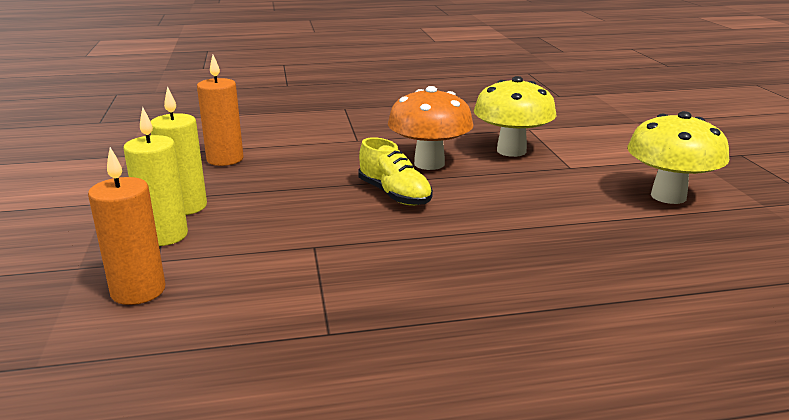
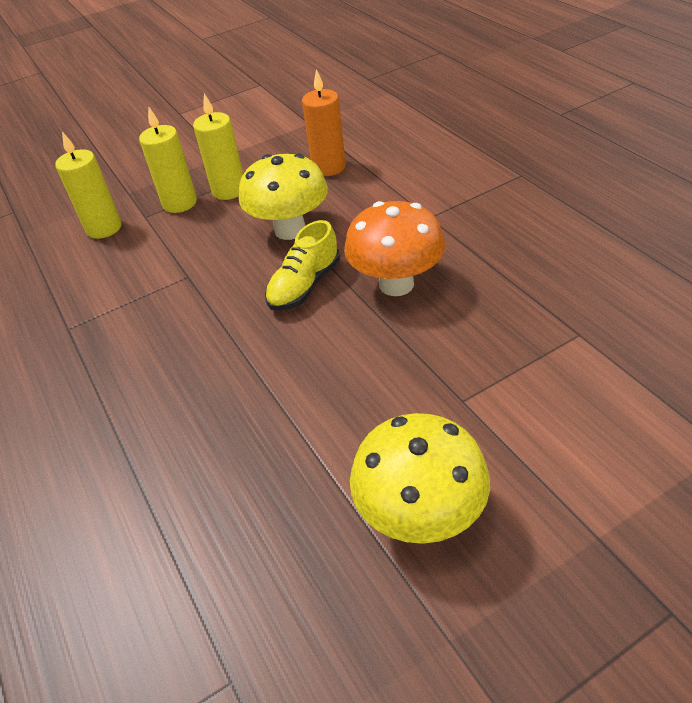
camera: 75 degrees right, 20 degrees up
orange candle [88,147,166,305] -> yellow candle [55,132,122,239]
yellow mushroom [474,76,556,157] -> yellow mushroom moved to [239,153,328,240]

